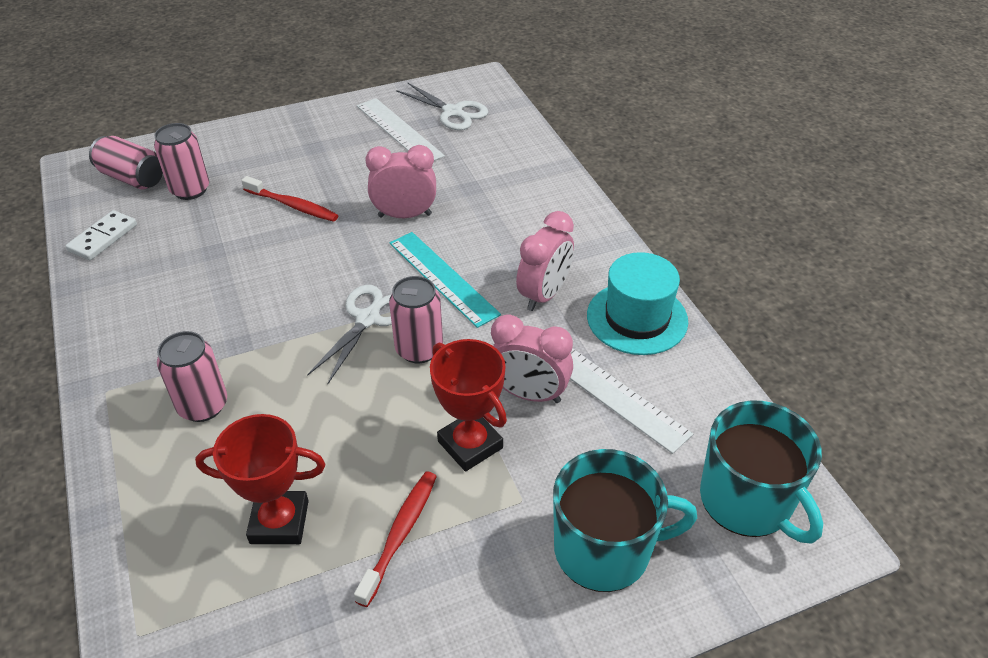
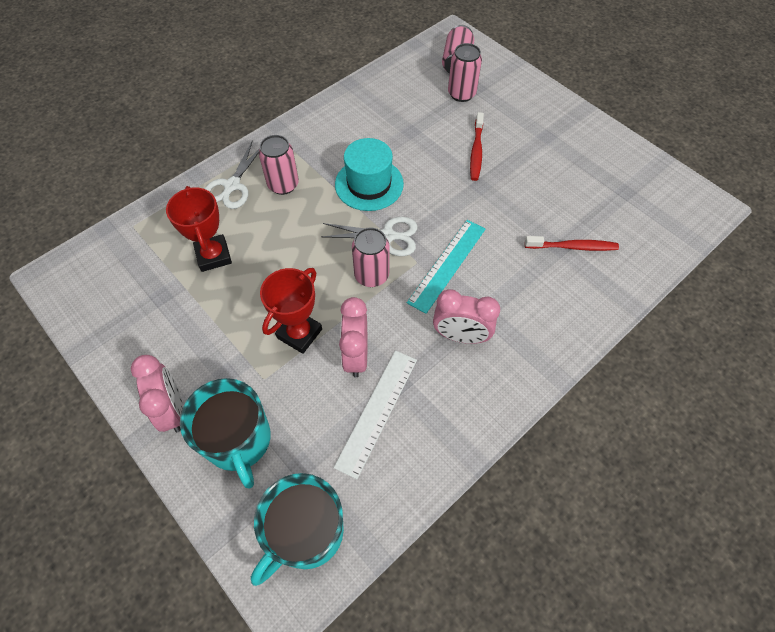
camera: 70 degrees right, 15 degrees up
white domino [66,210,137,260] -> none
red toothbrush [354,471,437,607] -> red toothbrush moved to [525,236,619,251]
white ruler [357,98,445,161] -> none
pink clock [365,145,436,218] -> pink clock moved to [131,355,183,432]
white scissors [396,82,488,130] -> white scissors moved to [205,140,260,209]
turquoise hat [587,252,688,355] -> turquoise hat moved to [335,138,404,211]

